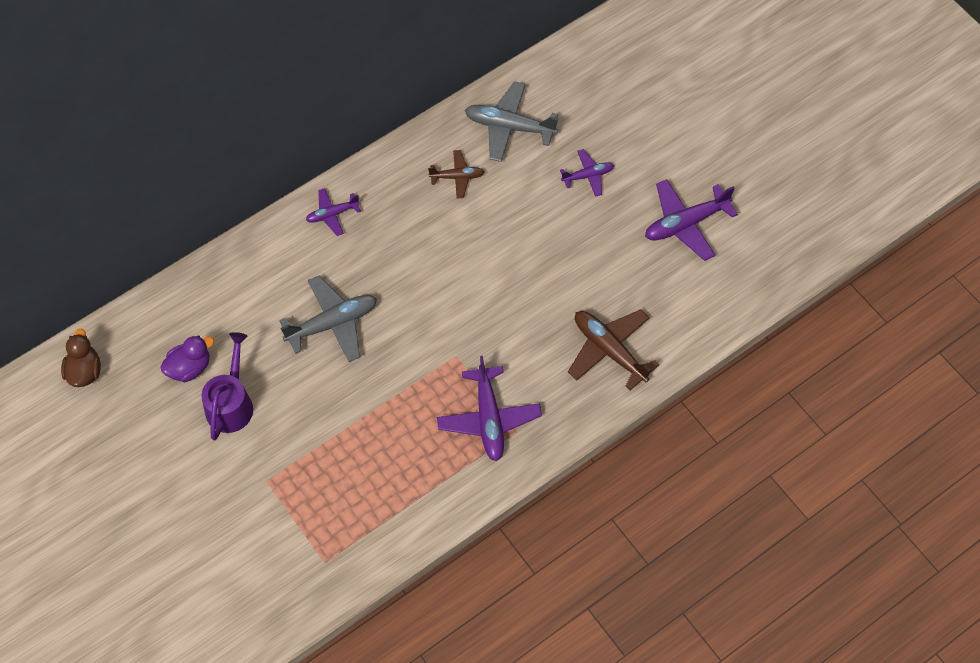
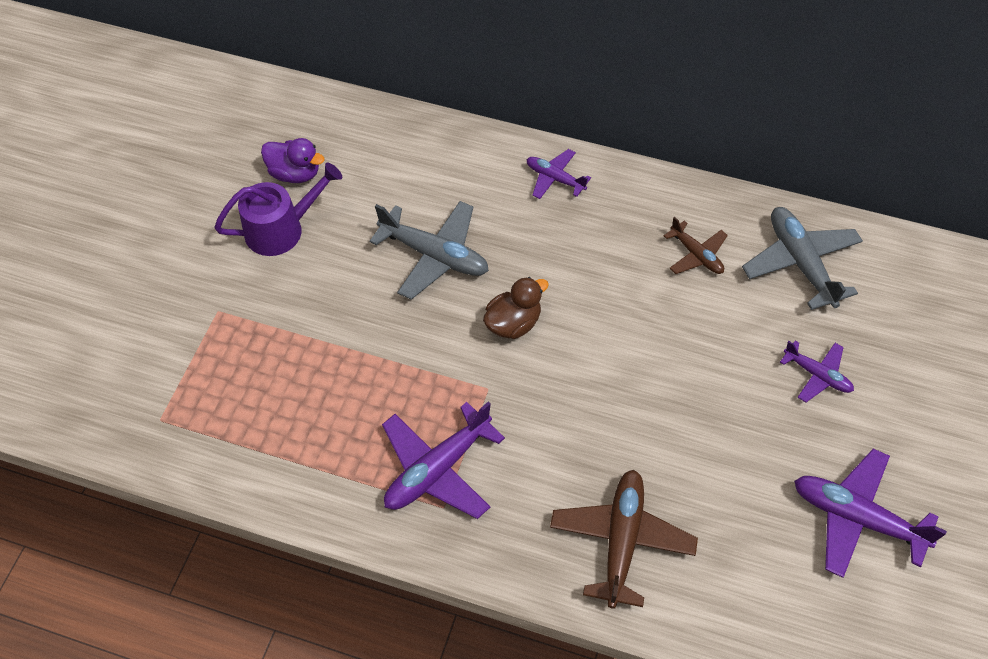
camera: 55 degrees right, 5 degrees down
brown duck [61,329,101,387] -> brown duck moved to [483,277,549,339]

